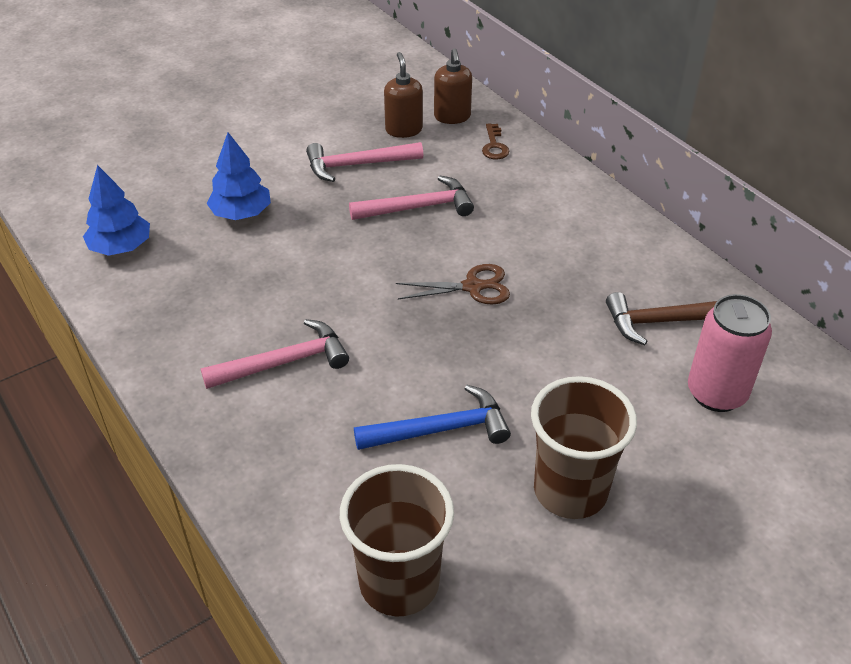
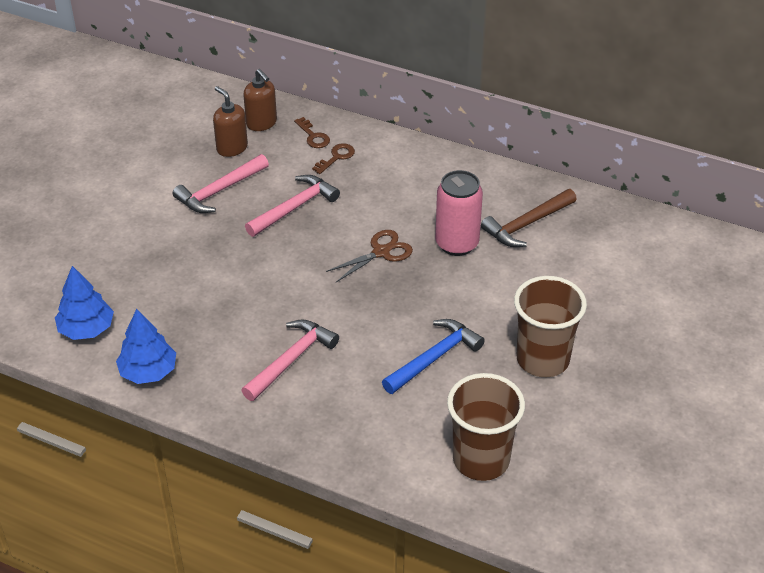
camera: 30 degrees left, 0 degrees up
blue tree [206,132,271,220] -> blue tree moved to [116,309,176,384]
pink can [688,294,772,412] -> pink can moved to [435,170,483,256]
none -> brown key [312,143,355,174]

